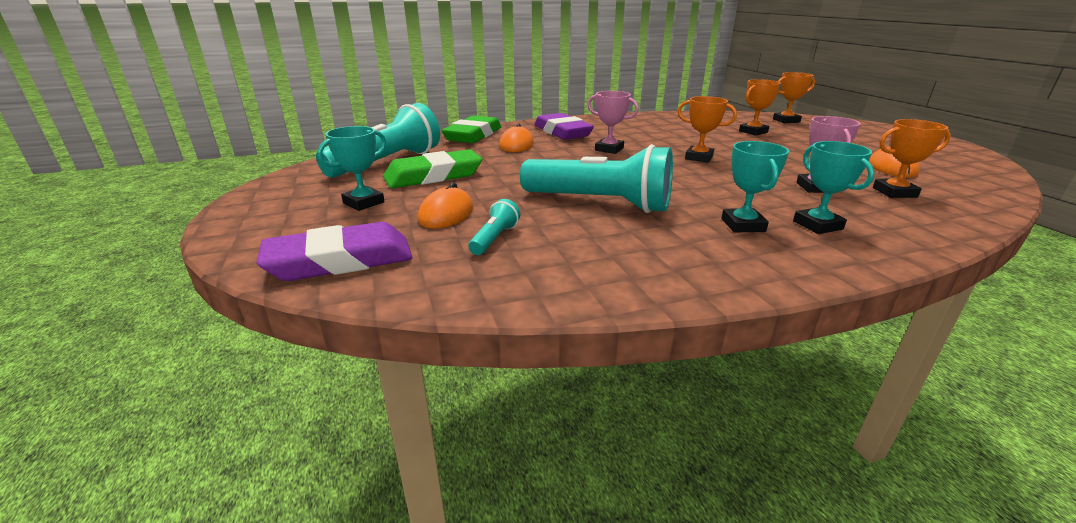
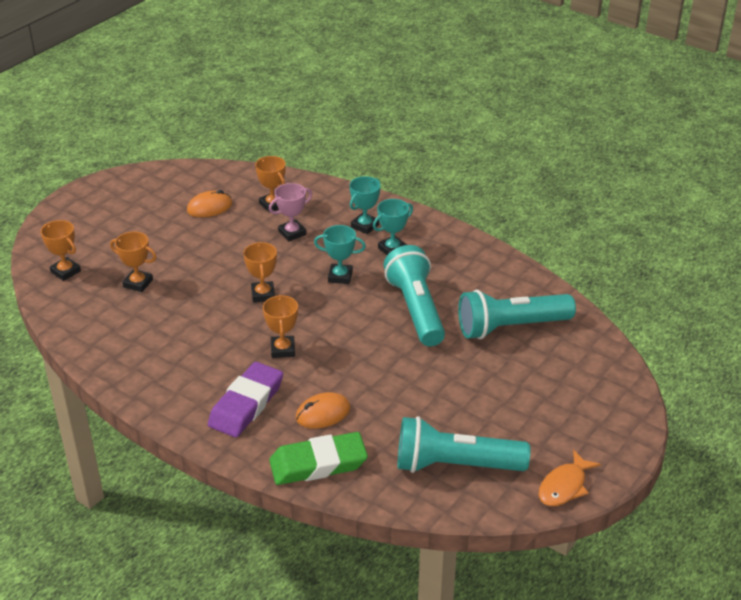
camera: 125 degrees left, 10 degrees up
purple eraser [256,222,413,281] -> none
turquoise trophy [318,126,386,211] -> turquoise trophy moved to [314,225,366,284]
green eraser [383,149,482,188] -> none
orange mouse [418,182,473,229] -> none
turquoise flashlight [468,199,520,255] -> turquoise flashlight [458,289,576,339], size x2.31
pink trophy [587,91,639,154] -> orange trophy [263,295,298,358]
none -> orange fish [539,450,601,506]

